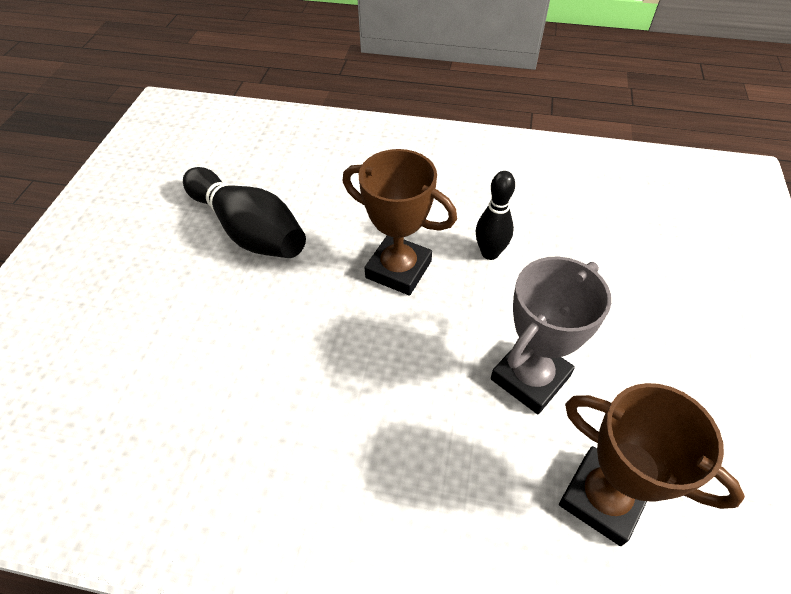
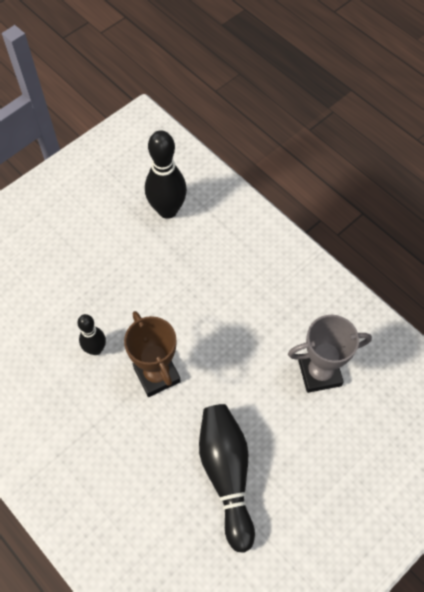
camera: 145 degrees left, 10 degrees up
grey trophy [491,256,611,414] -> grey trophy moved to [288,315,372,393]
brown trophy [559,383,745,546] -> black bowling pin [145,130,187,219]

